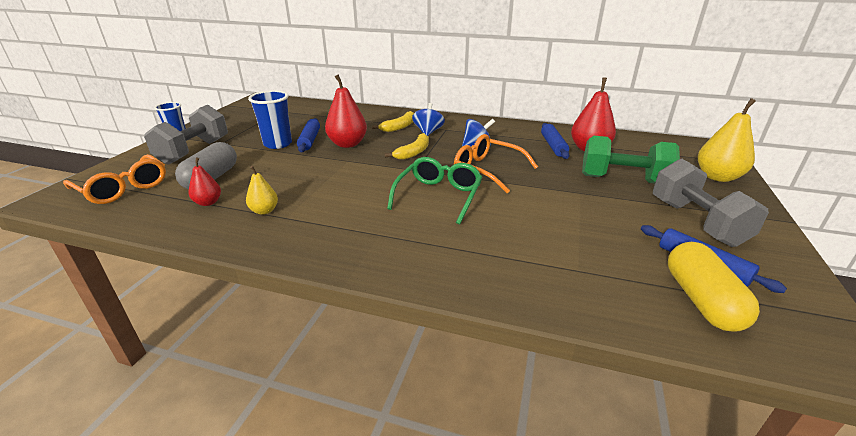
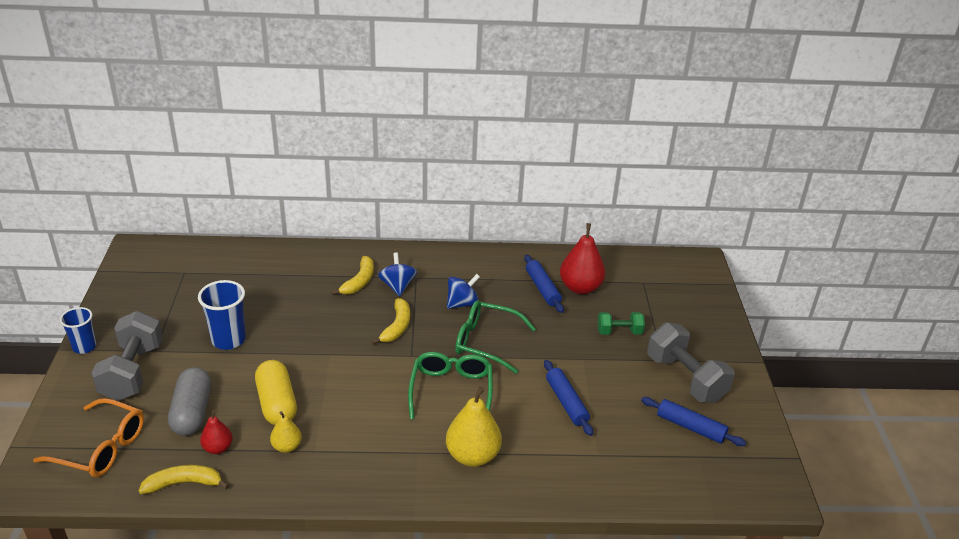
camera: 20 degrees left, 5 degrees up
blue rolling pin [297,118,320,152] -> blue rolling pin moved to [544,360,593,436]
red pear [325,75,367,148] -> none
orange glasses [454,134,538,193] -> green glasses [455,300,536,374]
green dumbbell [582,136,680,183] -> green dumbbell [597,312,645,335], size x0.54
yellow capsule [668,242,760,332] -> yellow capsule moved to [255,360,297,425]
yellow pear [698,98,756,182] -> yellow pear moved to [446,386,502,467]
none -> yellow banana [139,465,229,494]

